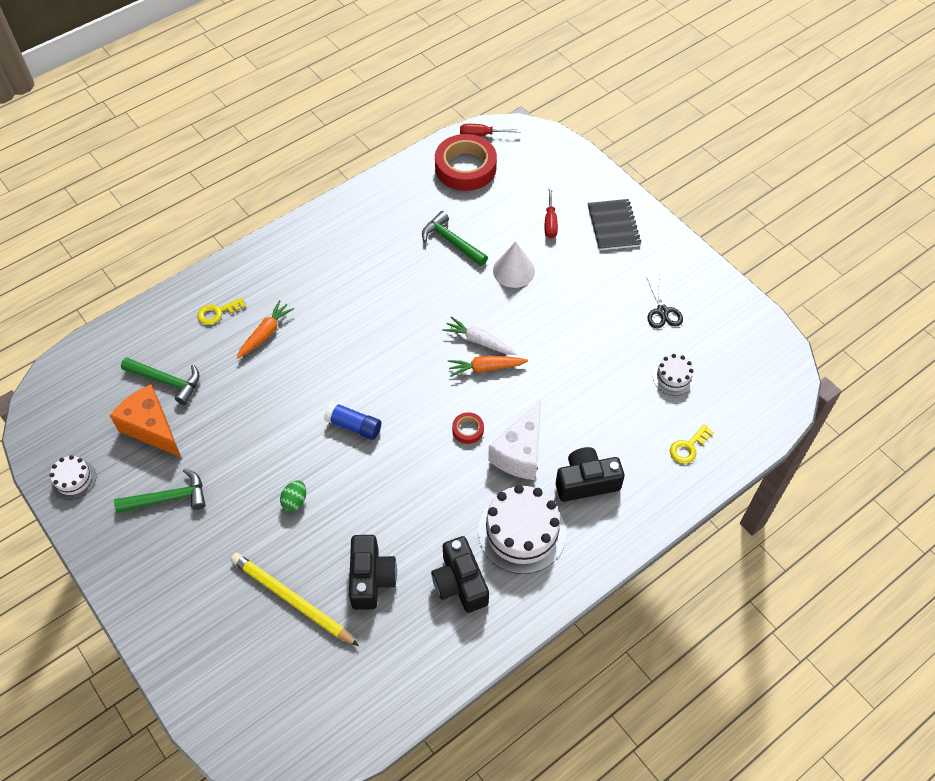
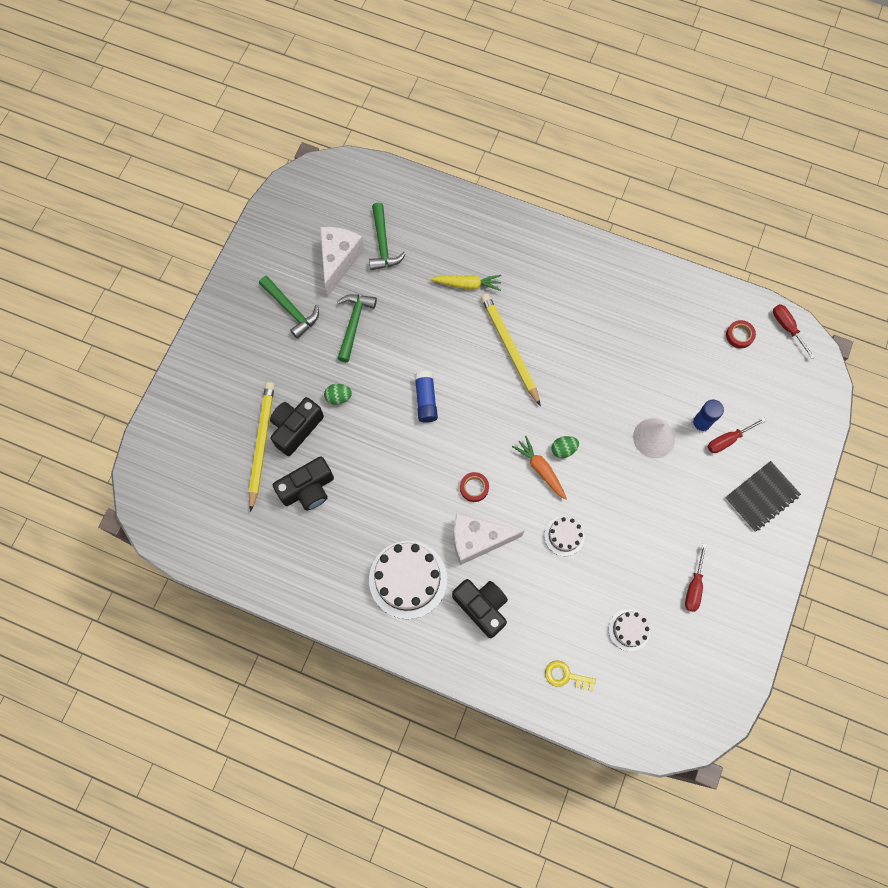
camera: 60 degrees right, 15 degrees up
white cake [50,455,96,500] -> white cake moved to [544,517,585,556]
orange cheese [110,384,181,457] -> white cheese [320,227,364,296]
yellow key [197,298,246,325] -> none
orange carrot [237,300,294,358] -> yellow carrot [430,275,502,291]
green hammer [422,211,488,266] -> green hammer moved to [337,294,377,362]
black camera [431,536,489,613] -> black camera moved to [270,397,324,456]
red tape [435,134,497,191] -> red tape [726,320,756,348], size x0.44
white carrot [442,316,517,355] -> green egg [551,436,579,458]
black scissors [646,276,683,329] -> red screwdriver [685,544,707,612]
none -> yellow pencil [481,294,541,406]
none -> blue glue stick [691,400,724,433]

